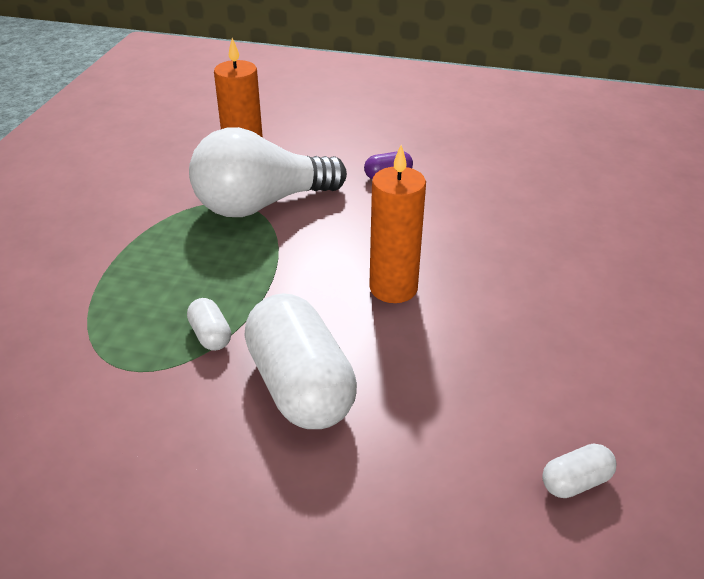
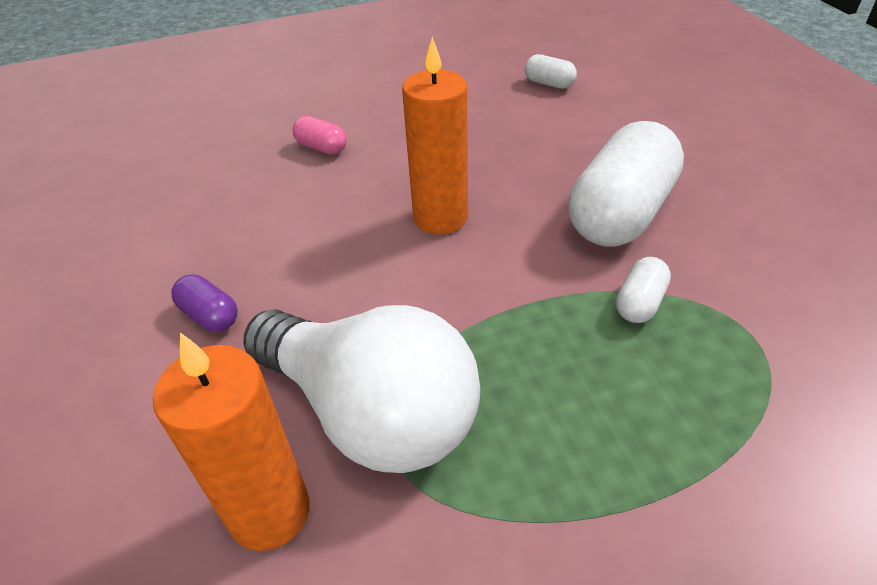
camera: 120 degrees left, 5 degrees up
none -> pink capsule [293,116,347,155]

